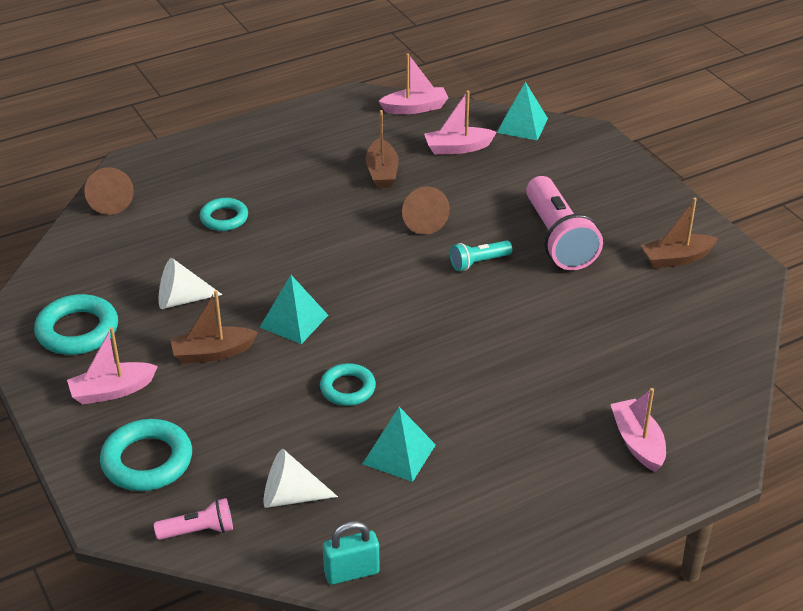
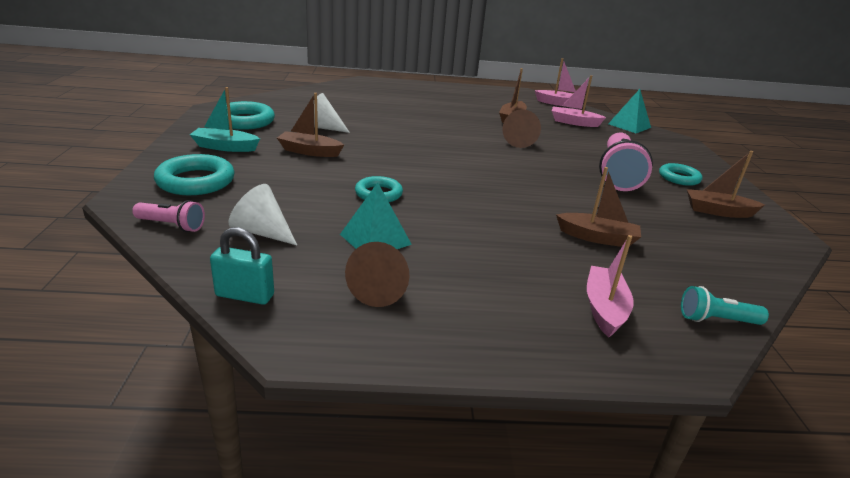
camera: 25 degrees right, 10 degrees down
pink boat [67,327,158,404] -> turquoise boat [189,87,260,152]
brown cone [84,167,134,215] -> brown cone moved to [345,242,409,307]
turquoise ring [200,198,248,231] -> turquoise ring moved to [659,163,702,186]
turquoise pyramid [259,275,328,344] -> none
turquoise flashlight [450,241,512,271] -> turquoise flashlight moved to [681,286,769,325]
none -> brown boat [556,167,641,247]

